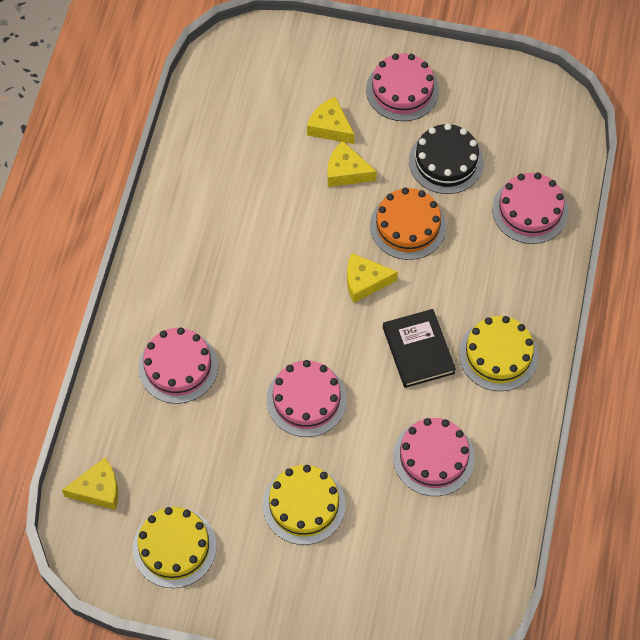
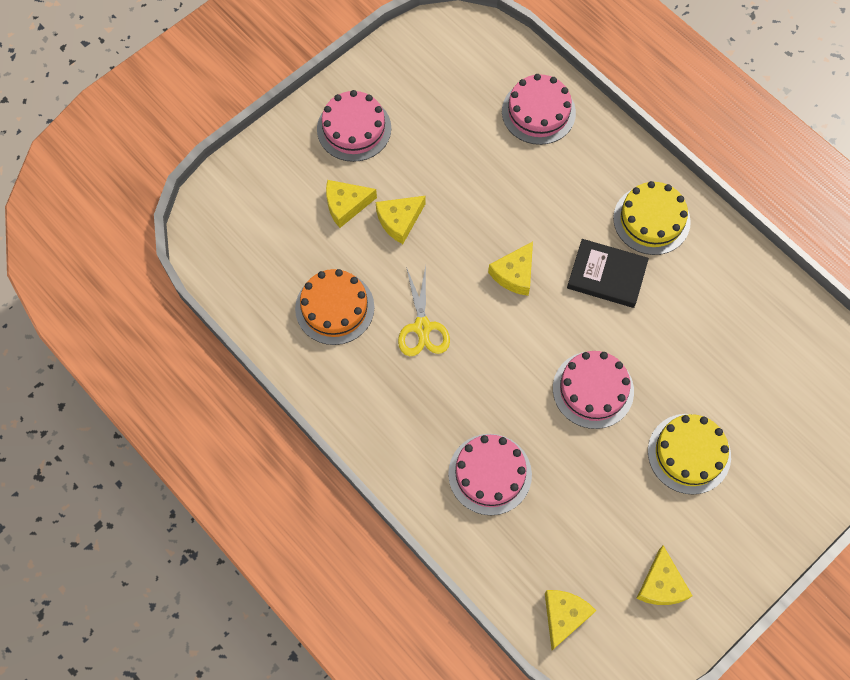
camera: 55 degrees left, 5 degrees up
yellow cake [132,507,217,588] -> yellow cheese [636,546,692,605]
orange cake [370,188,446,260] -> orange cake moved to [295,269,375,345]
pink cake [393,418,475,496] -> none
black cake [409,123,484,194] -> none
none -> yellow scissors [398,265,450,356]

